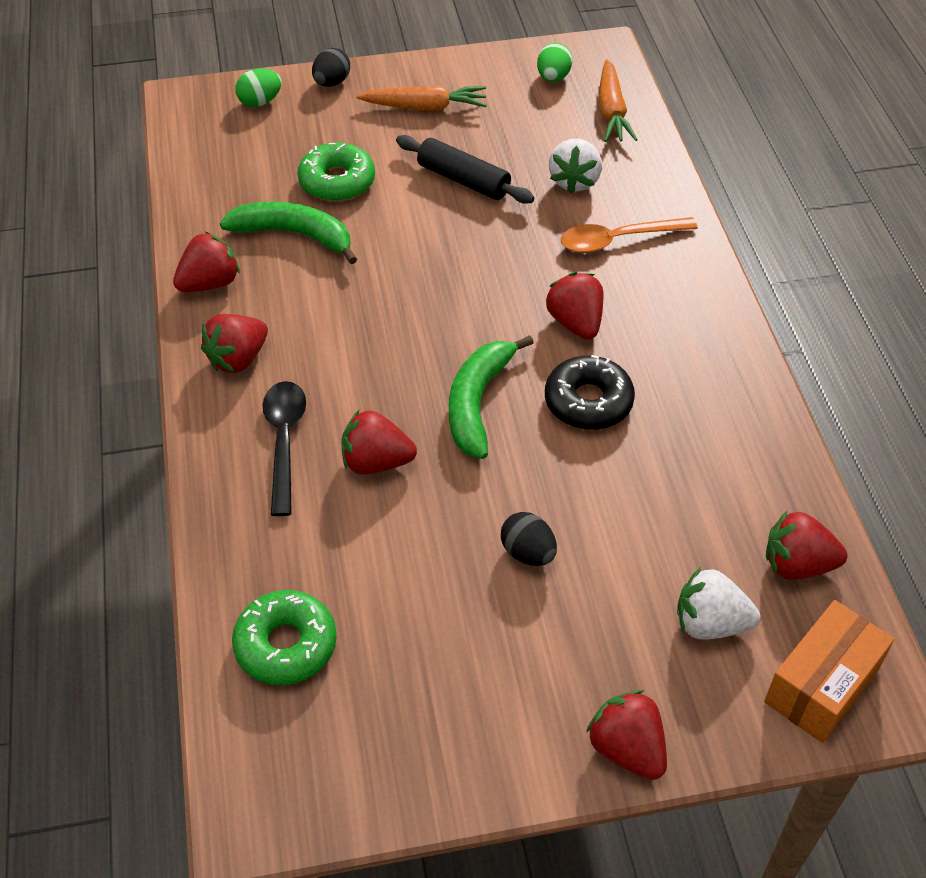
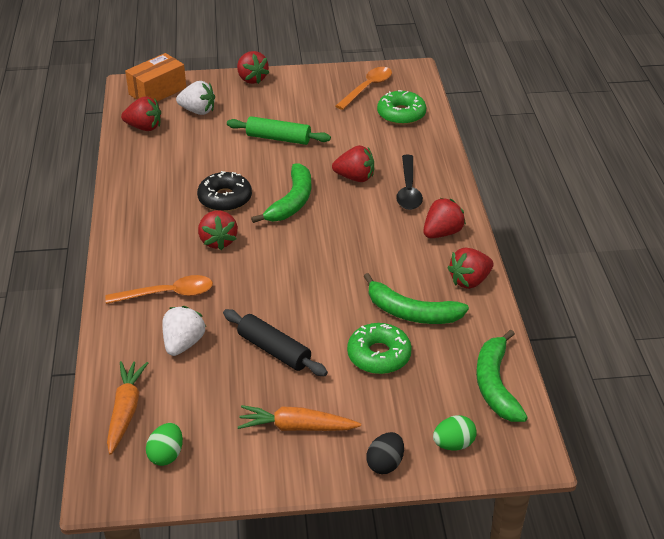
camera: 175 degrees left, 10 degrees down
black egg [501,512,557,566] -> green rolling pin [227,116,331,145]
none -> orange spoon [336,67,392,110]
none -> green banana [476,330,528,422]

